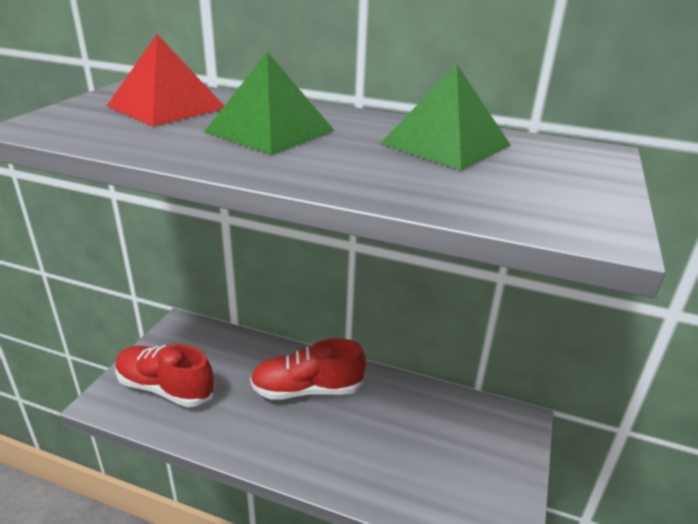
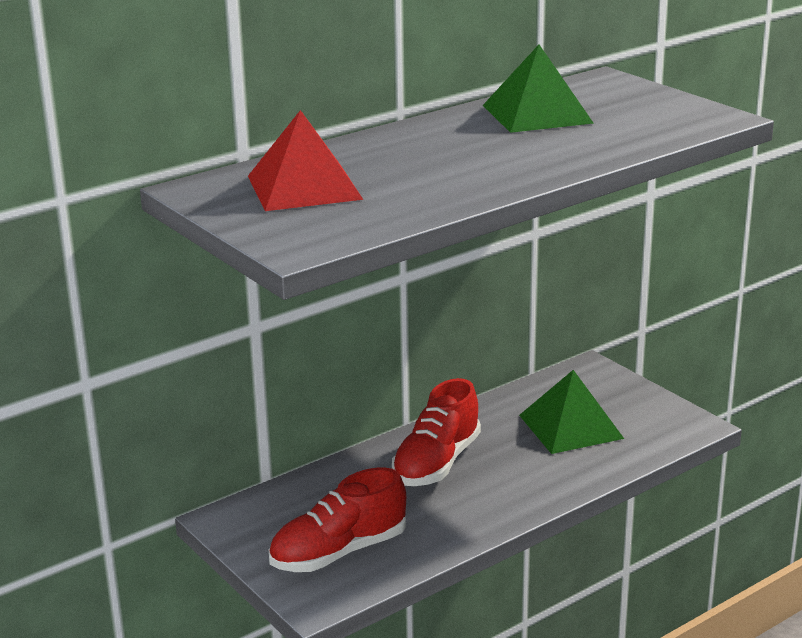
camera: 55 degrees left, 5 degrees down
green pyramid [204,52,335,155] -> green pyramid moved to [519,370,624,454]

